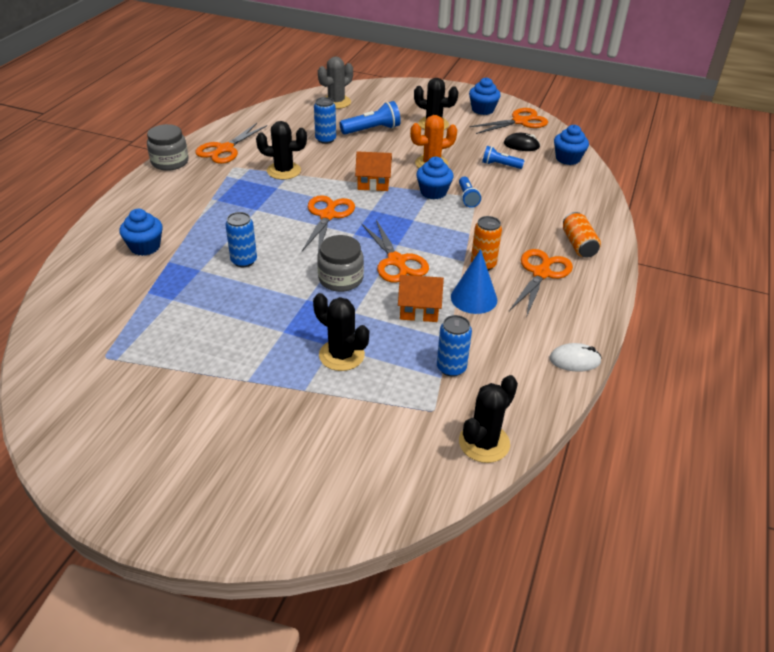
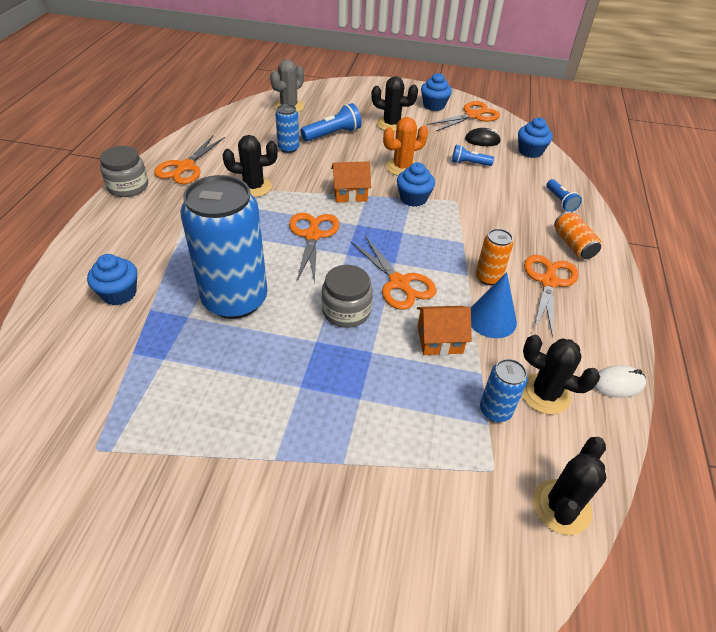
camera: 10 degrees left, 5 degrees up
blue can [225,212,257,267] -> blue can [180,175,268,319], size x2.25
black cactus [313,293,369,371] -> black cactus moved to [522,335,600,415]
blue flashlight [459,177,481,208] -> blue flashlight moved to [547,179,582,212]

